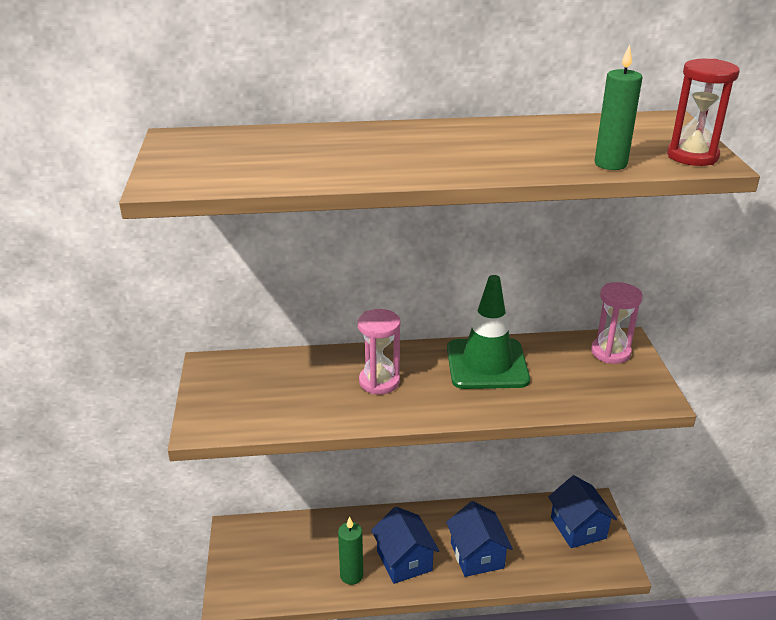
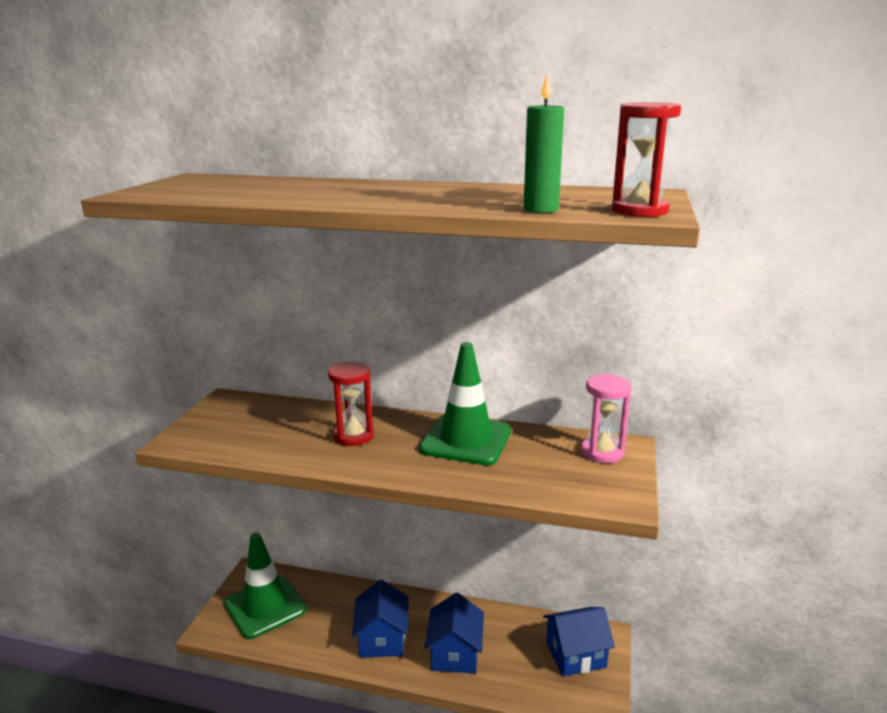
camera: 20 degrees right, 10 degrees down
green candle [338,516,363,585] -> none
pink hourglass [358,309,401,394] -> red hourglass [328,361,374,446]
blue house [548,475,617,548] -> blue house turned 75 degrees clockwise [543,607,615,677]
none -> green traffic cone [224,532,307,639]

